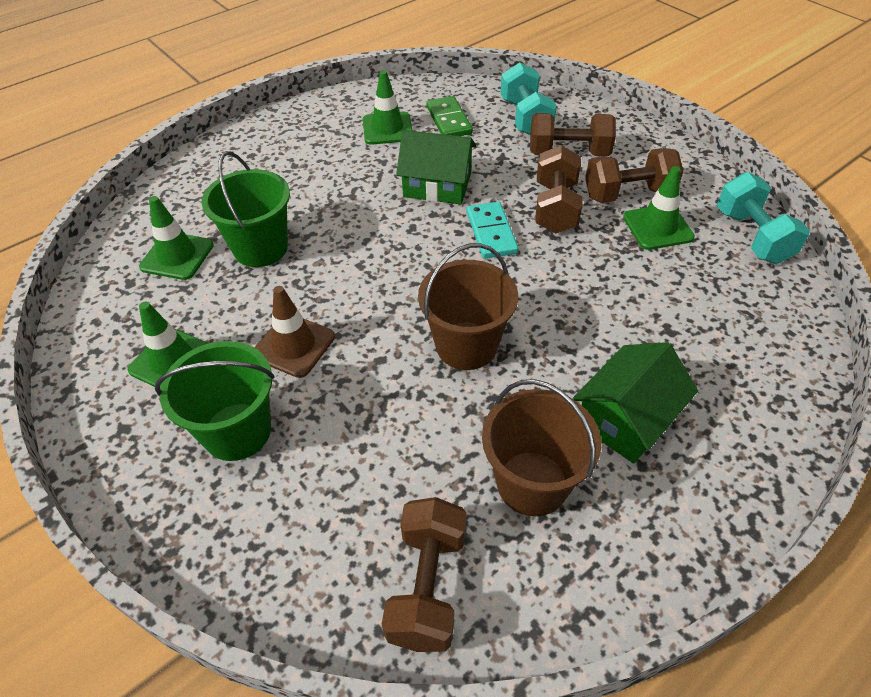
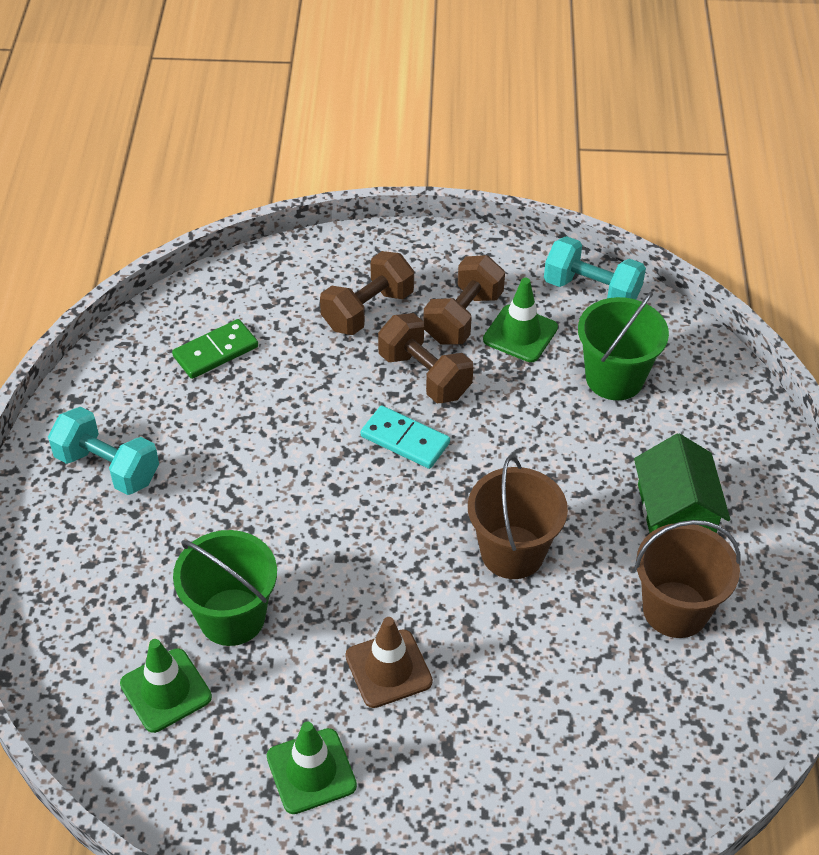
camera: 50 degrees left, 0 degrees up
green bucket [155,341,275,461] -> green bucket moved to [578,292,669,400]
green traffic cone [363,70,413,145] -> none
brown dumbbell [382,497,466,652] -> none
green house [396,130,476,204] -> none
green domino [426,96,473,136] -> green domino turned 60 degrees counterclockwise [172,319,258,379]
turquoise dumbbell [500,62,557,135] -> turquoise dumbbell moved to [48,407,159,495]

